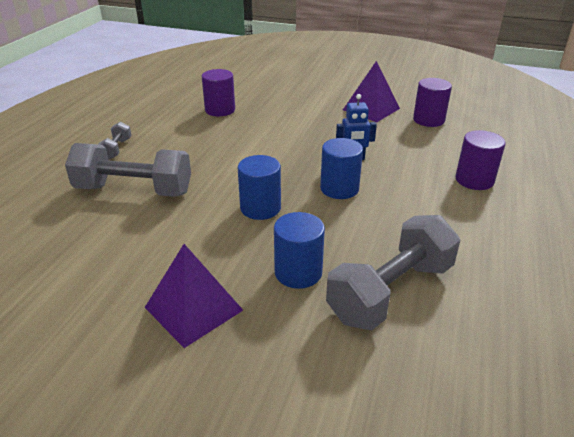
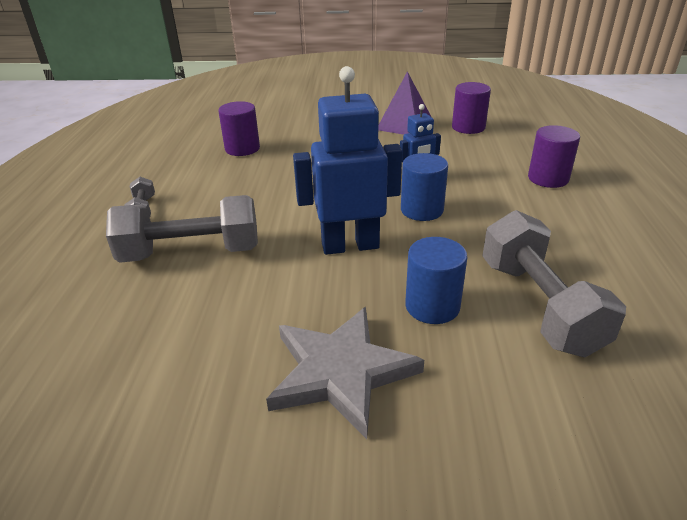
camera: 15 degrees left, 0 degrees up
purple pyramid [145,244,243,348] -> grey star [266,307,424,439]
blue cylinder [238,155,281,220] -> blue robot [293,66,402,255]
grey dumbbell [326,215,460,330] -> grey dumbbell turned 45 degrees counterclockwise [483,210,626,357]

